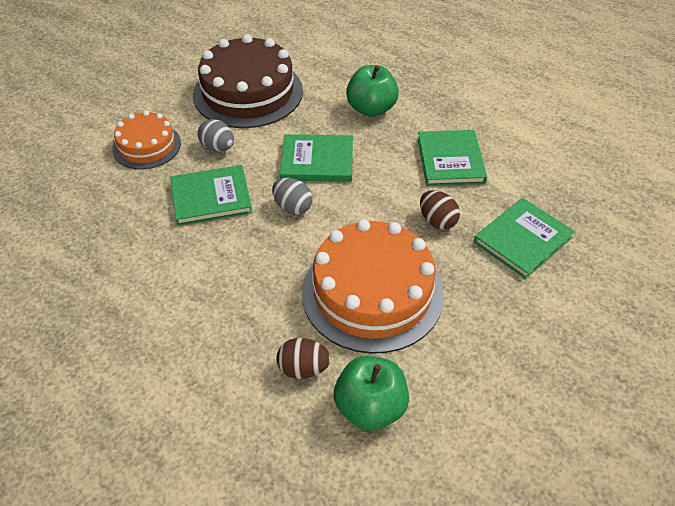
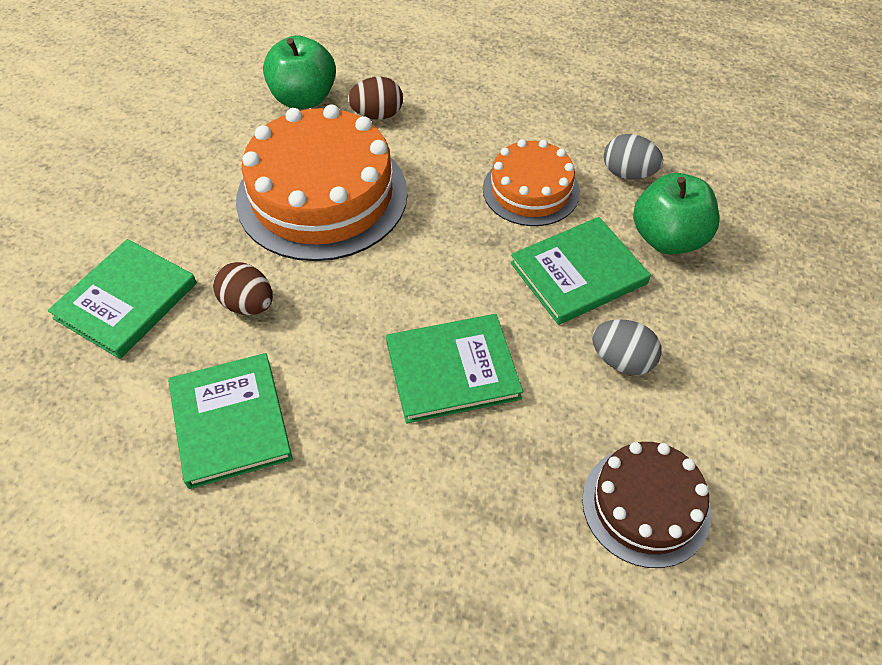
camera: 165 degrees right, 5 degrees up
orange cake [112,110,181,169] -> orange cake moved to [483,139,580,226]
brown cake [193,34,303,128] -> brown cake [582,442,711,568], size x0.57
grey egg [272,178,313,215] -> grey egg moved to [604,134,663,179]
green apple [346,65,399,117] -> green apple moved to [633,173,719,255]

